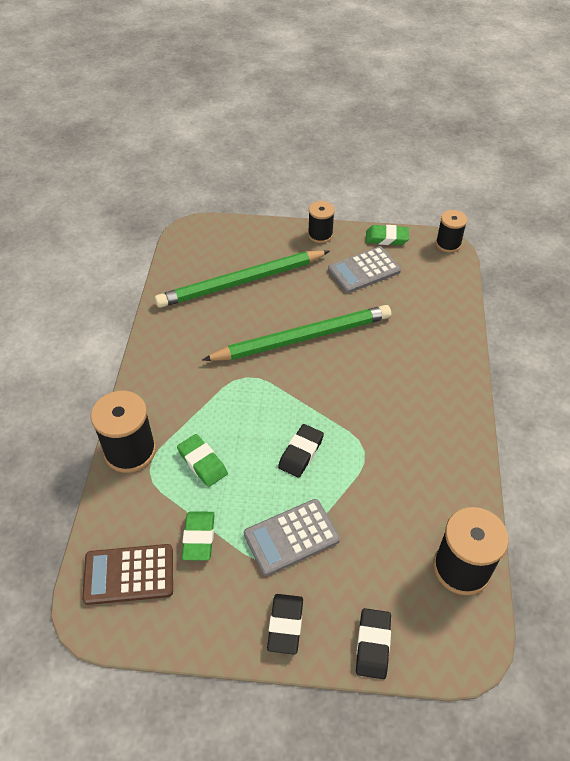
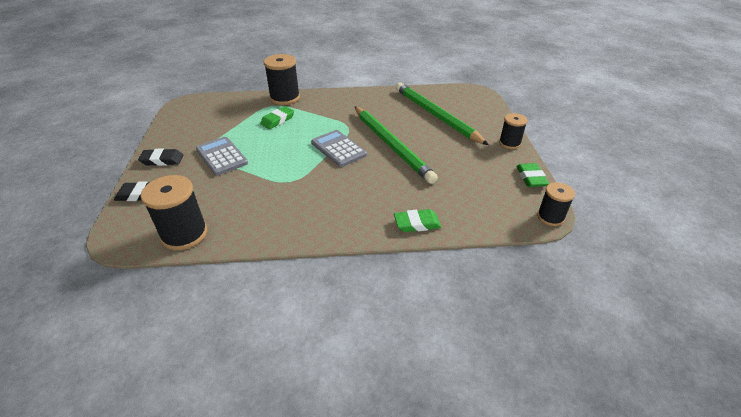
camera: 80 degrees right, 10 degrees down
brown calculator [82,544,173,605] -> none
green eraser [182,511,215,561] -> green eraser moved to [394,209,441,232]
black eraser [278,424,324,478] -> none
grey calculator [328,247,401,293] -> grey calculator moved to [311,130,367,167]

